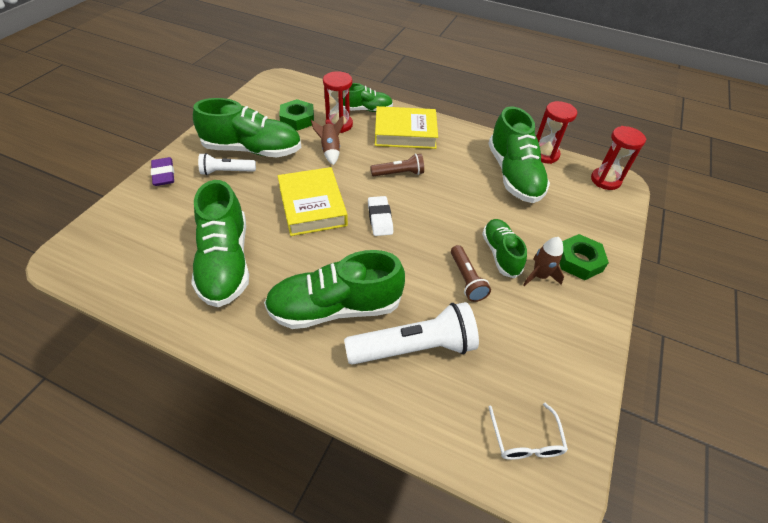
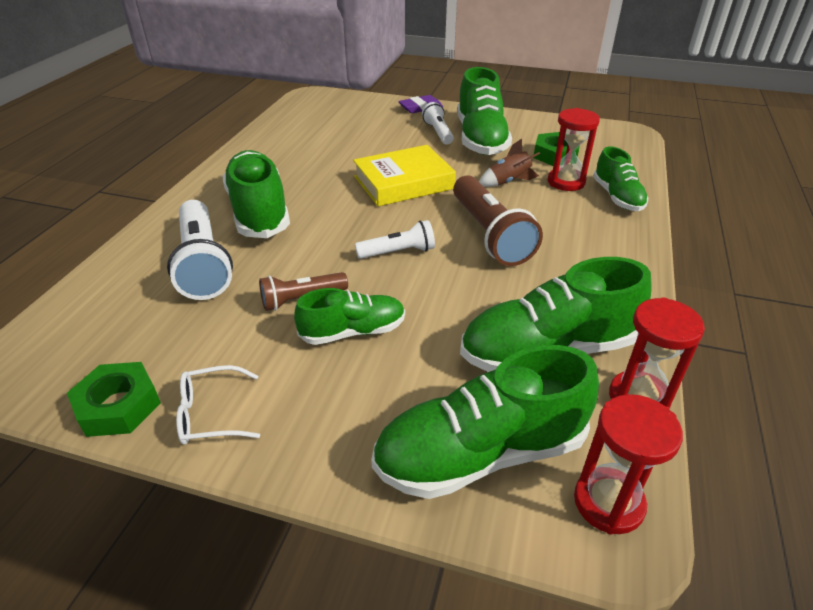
camera: 85 degrees right, 10 degrees down
green shoe [191,180,249,307] -> green shoe moved to [371,345,599,499]
white eraser [368,196,393,236] -> none
brown flashlight [370,153,424,177] -> brown flashlight [453,175,543,266], size x1.78
yellow book [375,106,438,149] -> none
white glasses [489,403,568,460] -> white glasses moved to [176,365,260,445]
brown rocket [523,237,564,286] -> none
green nut [559,234,609,280] -> green nut moved to [67,362,161,437]
none -> white flashlight [355,220,435,259]

